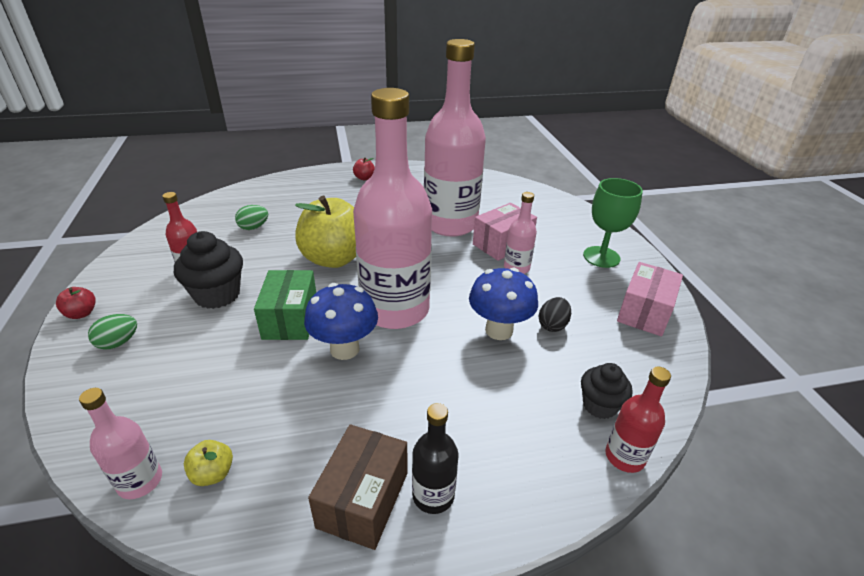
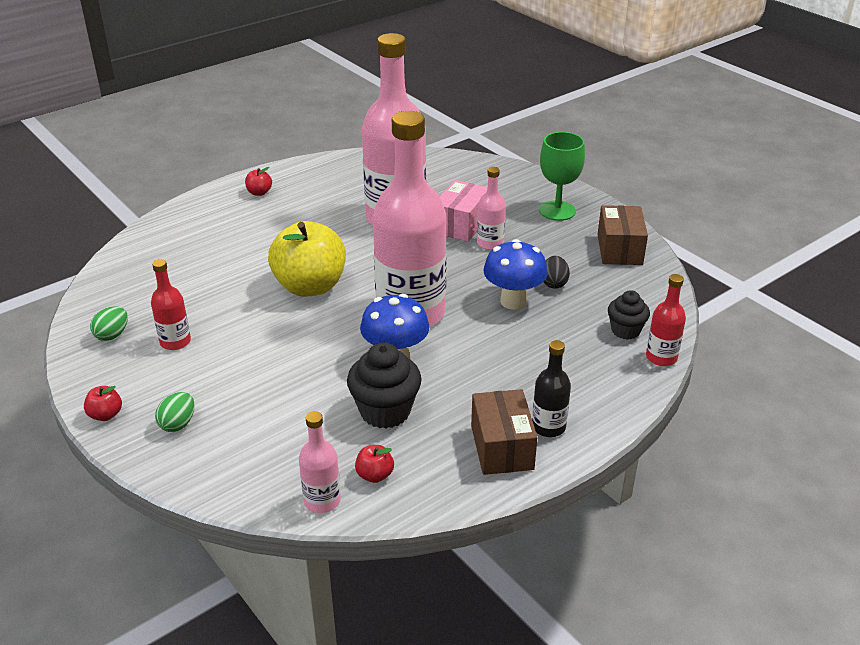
camera: 25 degrees left, 0 degrees up
black cupcake [174,231,243,309] -> black cupcake moved to [347,342,422,429]
yellow apple [184,440,233,486] -> red apple [355,445,394,483]
green egg [235,205,268,230] -> green egg moved to [90,306,128,341]
green box [254,270,316,340] -> none
pink box [617,262,683,336] -> brown box [598,205,648,265]

